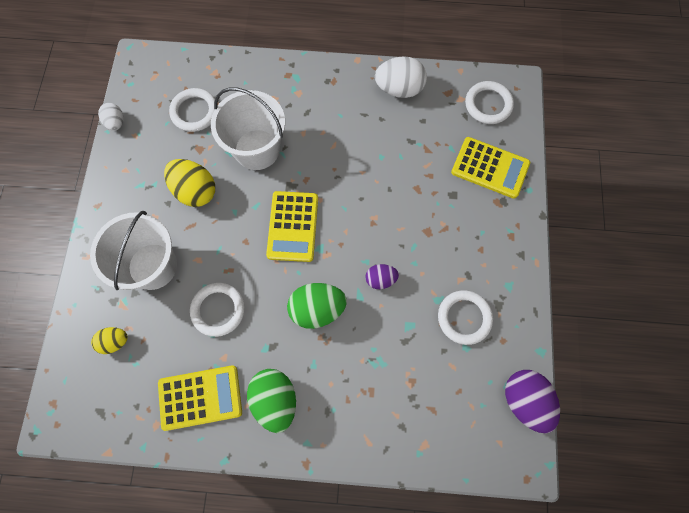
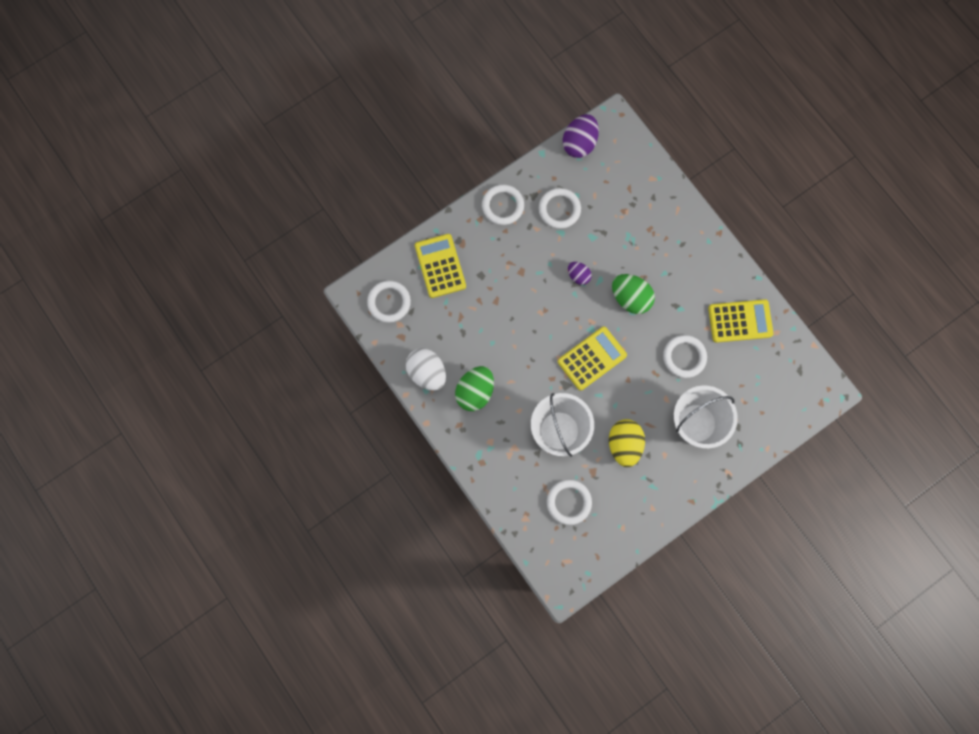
camera: 130 degrees left, 5 degrees up
yellow egg [91,327,128,354] -> none
white egg [98,103,124,131] -> none
yellow calculator [158,365,242,431] -> yellow calculator turned 135 degrees clockwise [708,299,774,343]
green egg [247,369,296,433] -> green egg moved to [455,366,494,411]
none -> white ring [482,184,524,225]

